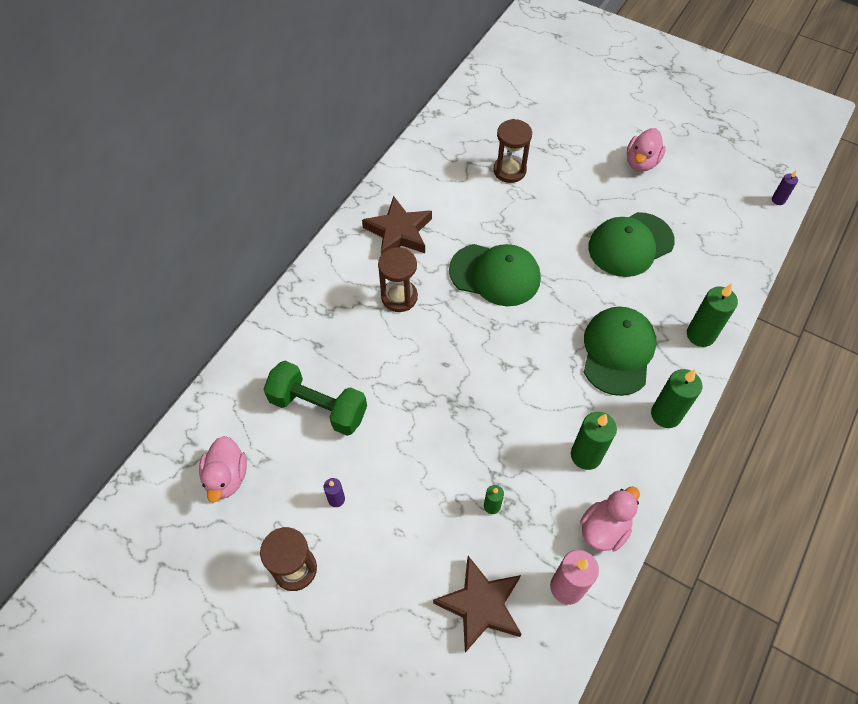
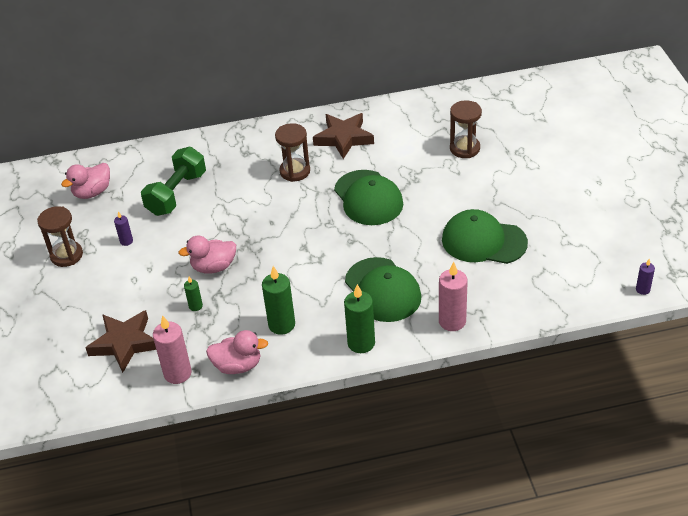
camera: 50 degrees right, 15 degrees down
green dumbbell [263,361,367,436] -> green dumbbell turned 45 degrees clockwise [141,147,206,216]
green cap [584,307,656,396] -> green cap turned 90 degrees clockwise [345,257,422,322]
pink duck [627,128,666,172] -> pink duck moved to [178,236,236,274]
green candle [687,283,738,347] -> pink candle [439,262,468,331]

